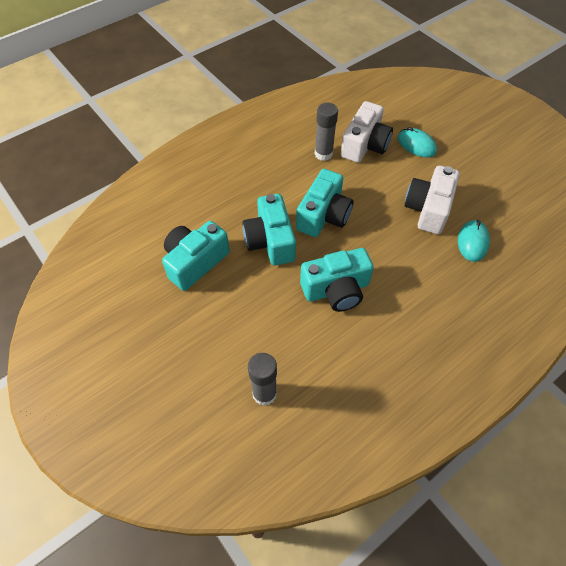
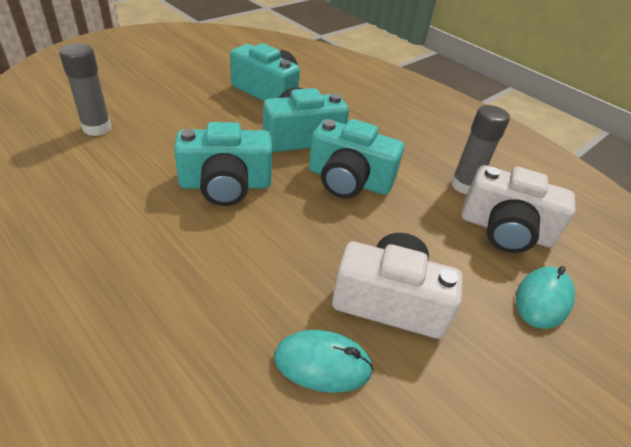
camera: 80 degrees right, 15 degrees down
turquoise camera [300,248,374,312] -> turquoise camera turned 75 degrees counterclockwise [174,122,273,206]

